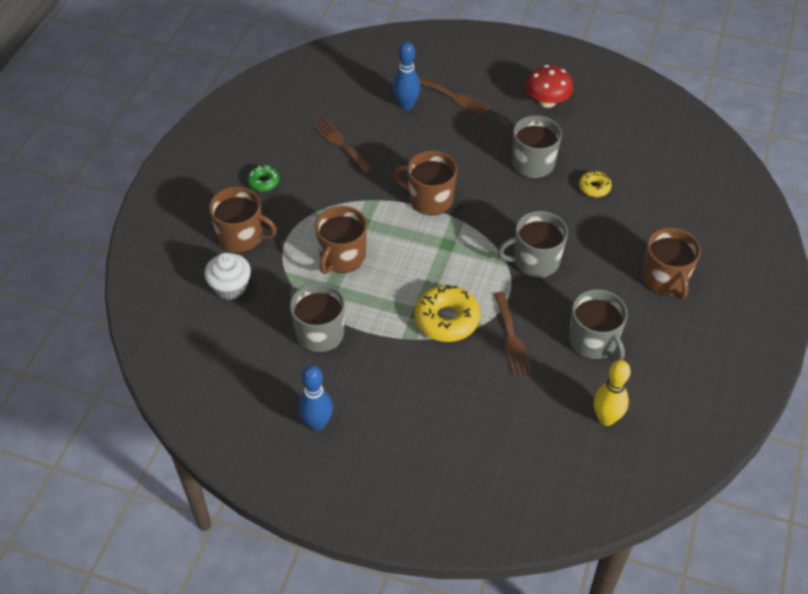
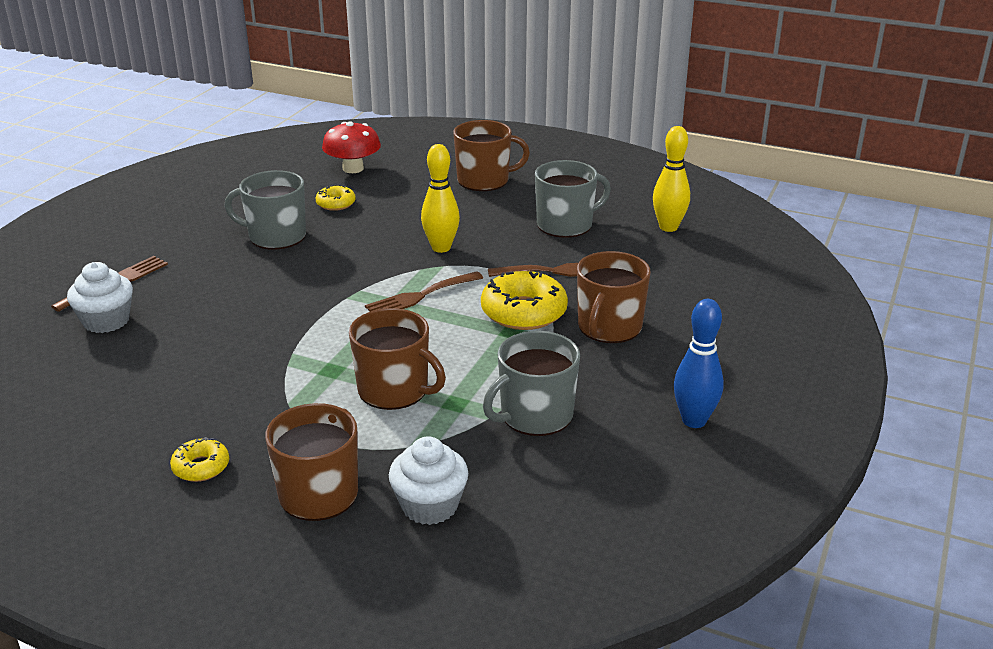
camera: 85 degrees left, 20 degrees down
green donut [247,165,280,192] -> yellow donut [170,437,229,482]
brown fork [313,119,374,173] -> brown fork moved to [365,271,483,312]
blue bowling pin [393,42,421,110] -> white cupcake [67,262,133,333]
brown mug [393,151,457,216] -> brown mug moved to [577,251,651,343]
grey mug [498,211,568,278] -> yellow bowling pin [421,144,460,253]
red mushroom [526,65,573,108] -> red mushroom moved to [322,121,381,173]

